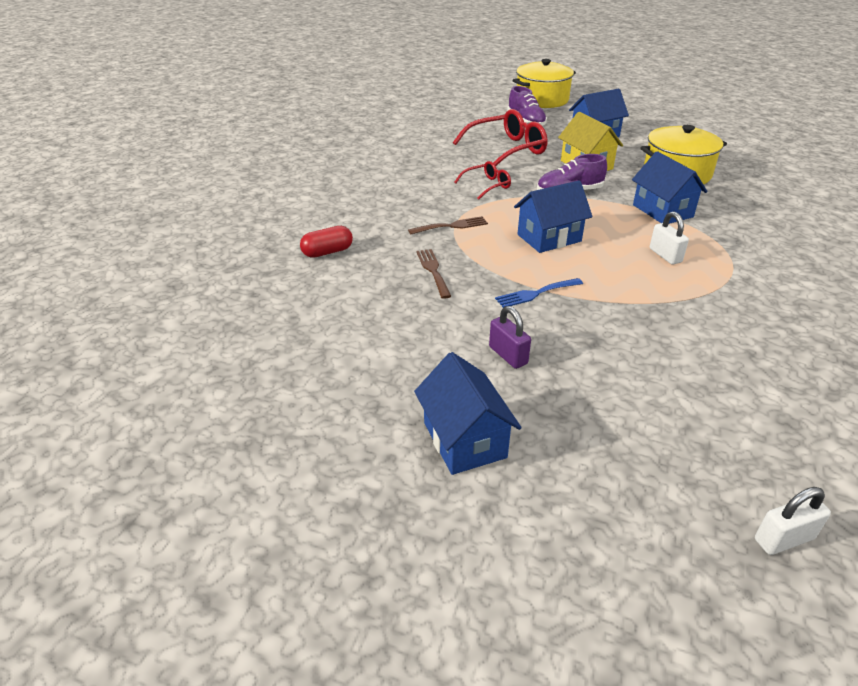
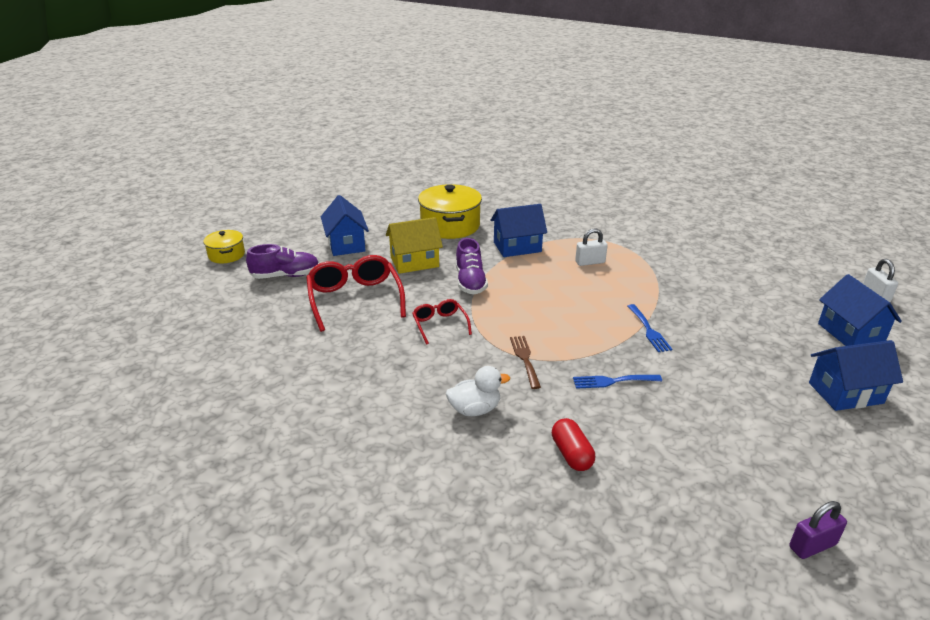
camera: 80 degrees left, 5 degrees down
brown fork [416,249,451,299] -> blue fork [573,375,662,389]
purple padlock [489,306,531,369] -> purple padlock moved to [789,501,847,559]
yellow pot [513,59,576,108] -> yellow pot [203,230,245,263], size x0.56
blue house [514,180,592,253] -> blue house moved to [818,274,902,346]
none -> white duck [446,366,510,416]

